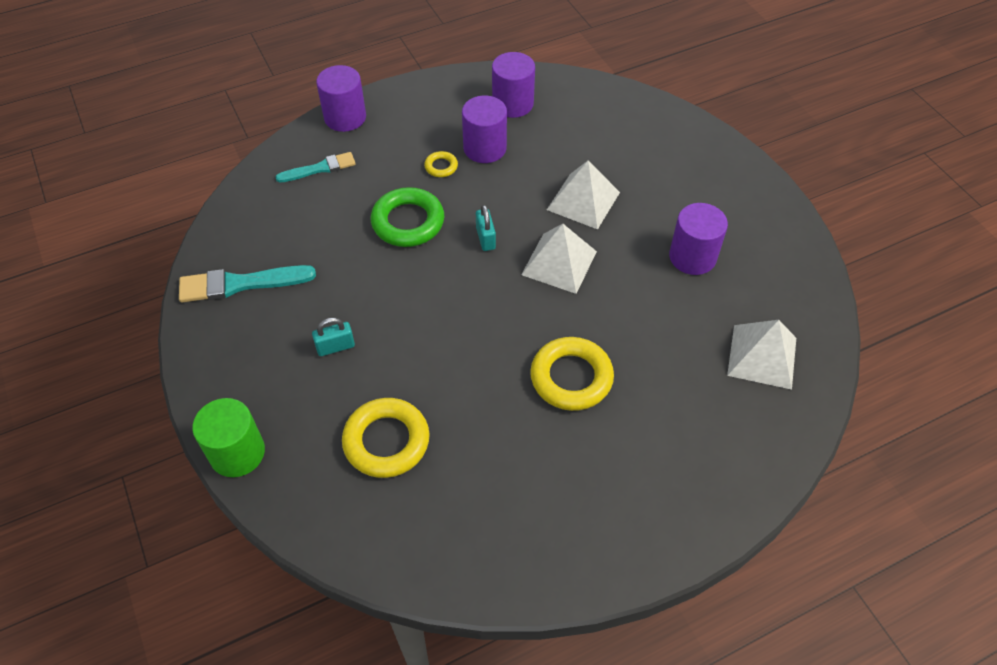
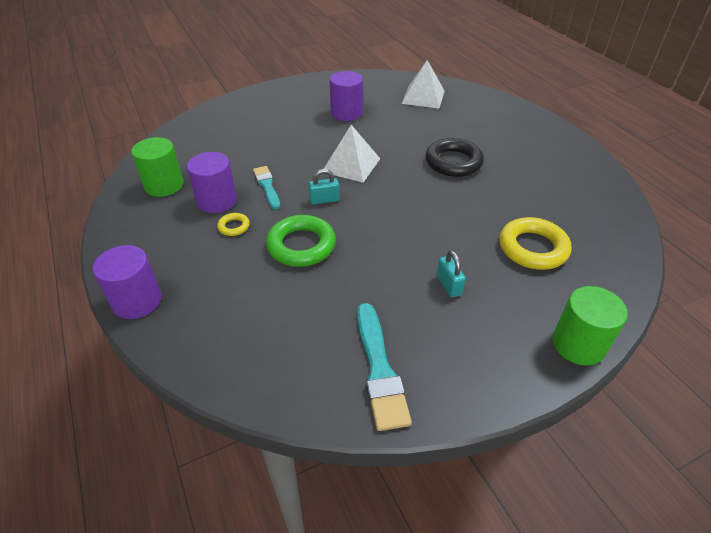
camera: 90 degrees left, 10 degrees down
turquoise brush [275,152,356,183] -> turquoise brush moved to [253,166,280,210]
purple cylinder [492,52,535,118] -> green cylinder [131,137,183,197]
yellow ring [530,337,614,411] -> black ring [425,138,484,177]
white pyramid [547,160,620,230] -> none

